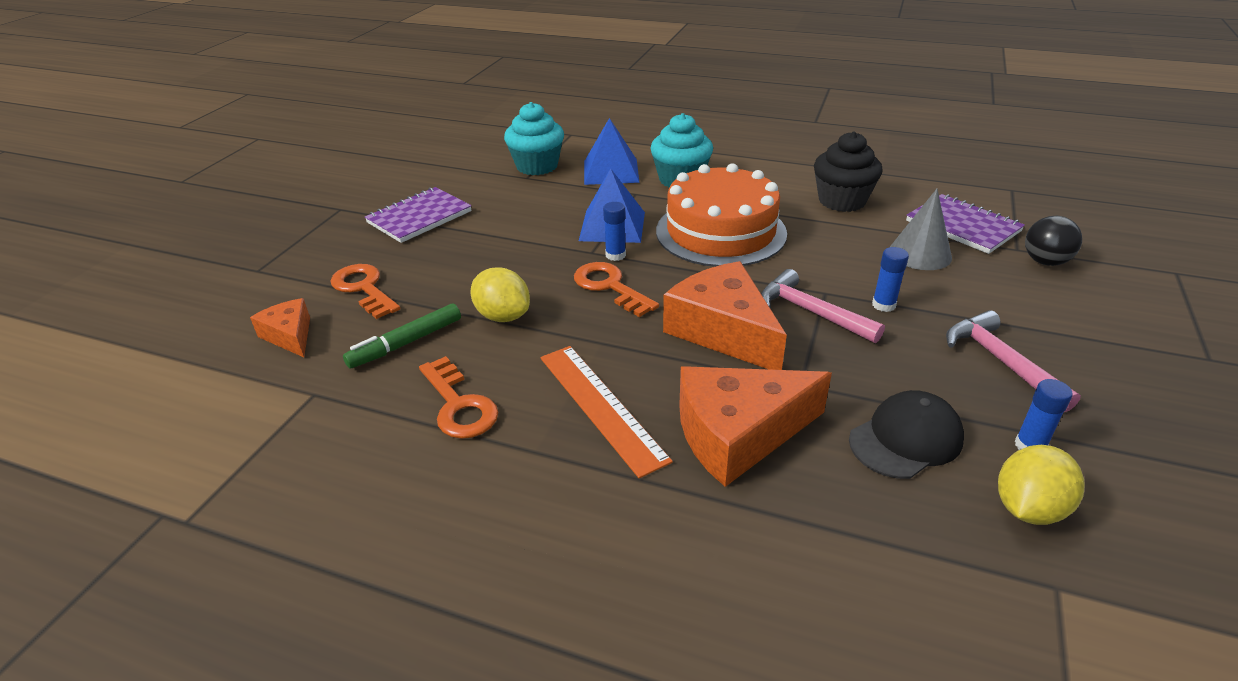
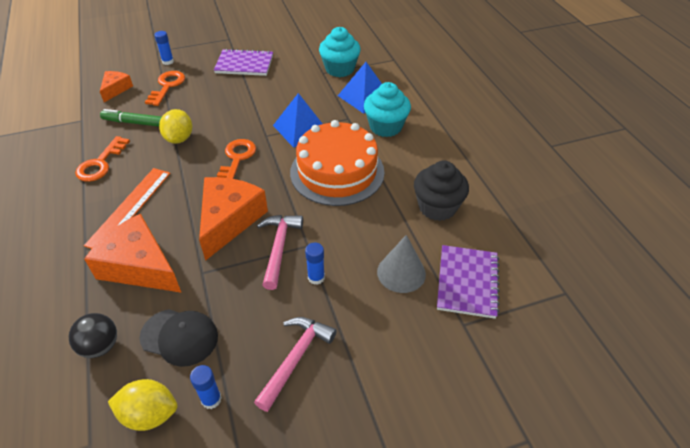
camera: 50 degrees right, 10 degrees up
blue glue stick [603,202,626,261] -> blue glue stick moved to [154,31,174,65]
black ball [1025,216,1082,266] -> black ball moved to [69,313,117,358]

